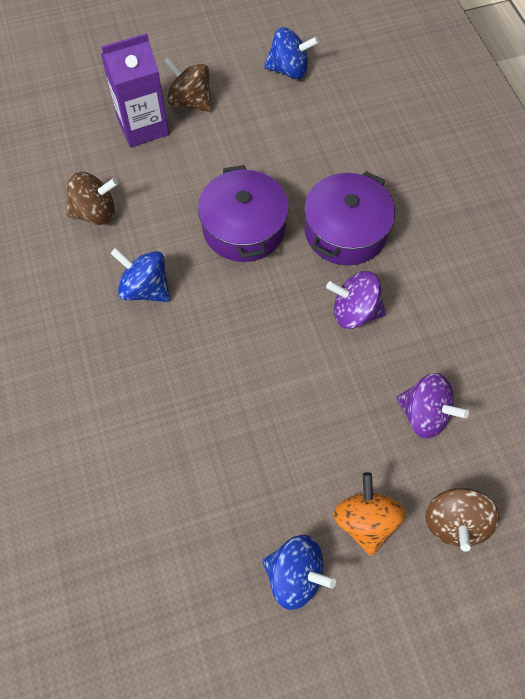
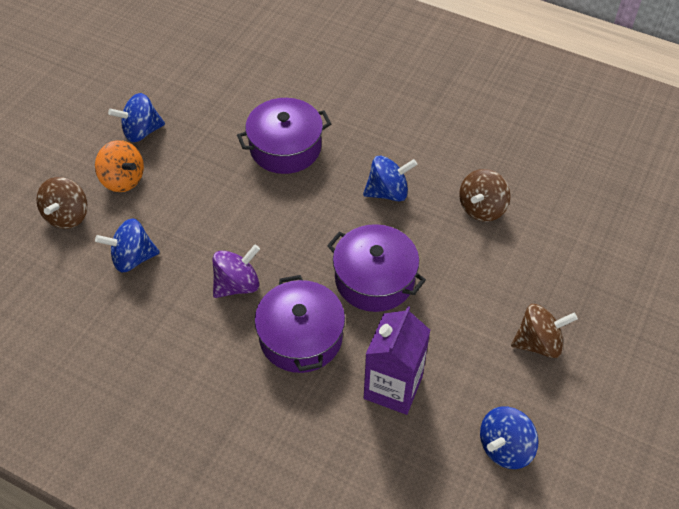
camera: 135 degrees right, 10 degrees down
purple carton [100,33,169,147] -> purple carton moved to [364,306,430,415]
purple spinning top [396,373,469,439] -> blue spinning top [95,218,160,273]
brown spinning top [425,488,499,552] -> brown spinning top turned 135 degrees counterclockwise [37,177,88,229]
none -> purple pot [237,98,331,174]

